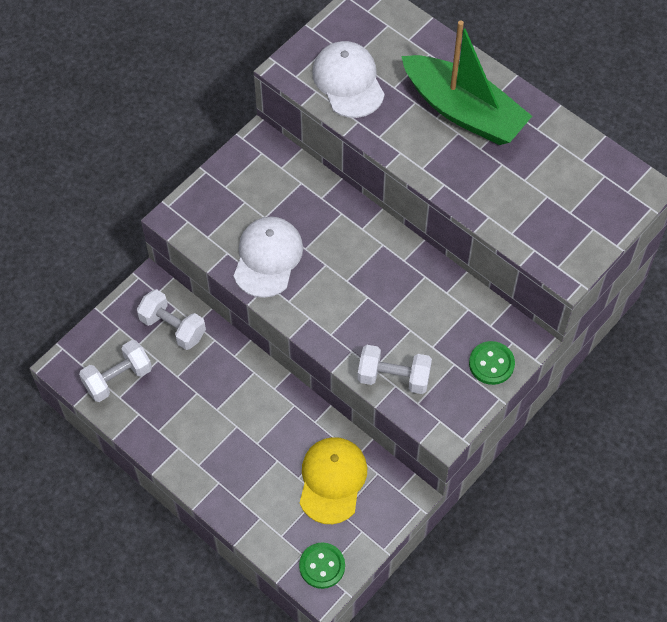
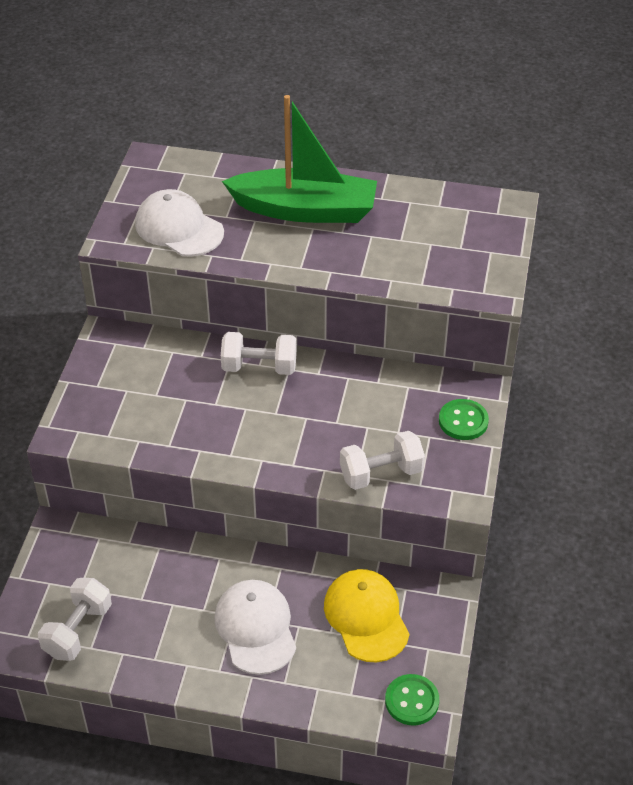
camera: 30 degrees left, 15 degrees down
white dumbbell [137,289,206,350] -> white dumbbell moved to [221,332,297,375]
white cap [234,217,303,298] -> white cap moved to [214,580,296,675]

